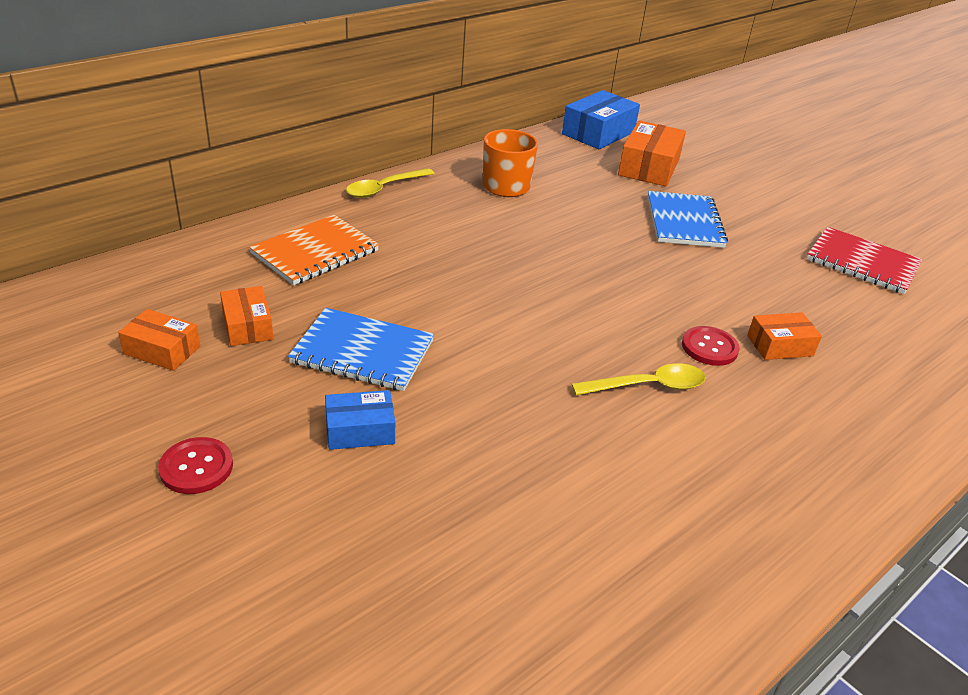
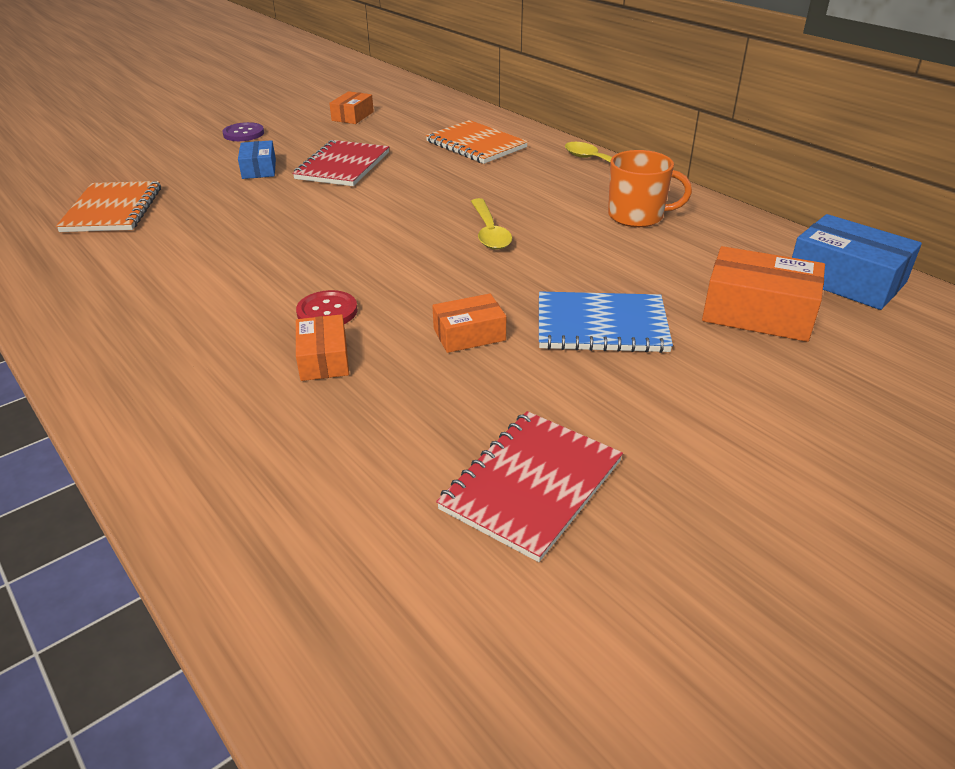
camera: 95 degrees right, 0 degrees up
red button [158,437,233,494] -> purple button [222,122,264,141]
orange box [220,286,274,346] -> orange box moved to [432,294,506,353]
blue notebook [288,308,434,391] -> red notebook [292,140,389,186]
yellow spoon [571,363,706,395] -> yellow spoon moved to [471,198,512,250]
none -> orange notebook [56,181,161,232]

